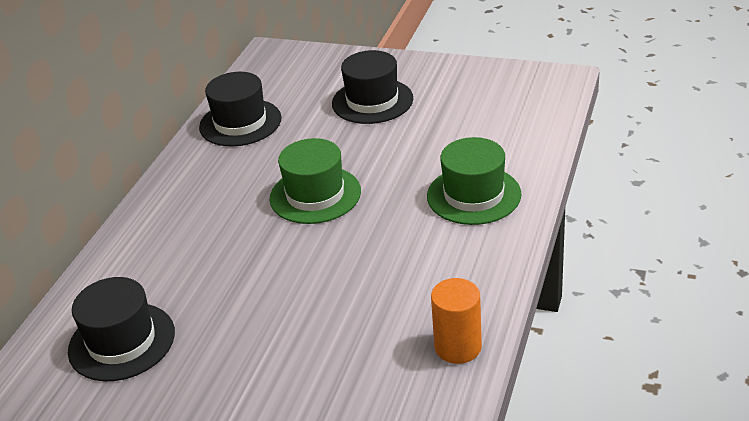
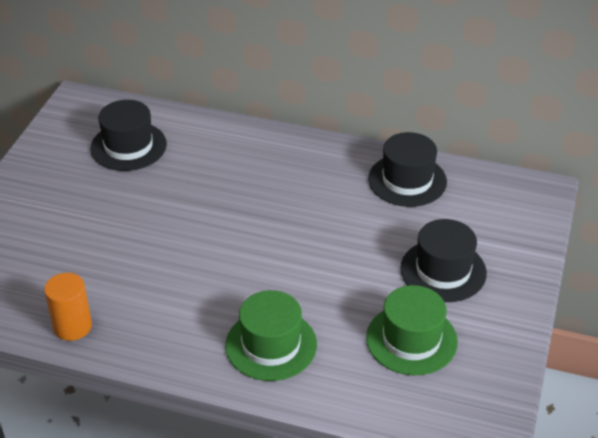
camera: 85 degrees right, 5 degrees up
green hat [270,138,361,224] -> green hat moved to [366,285,458,375]

